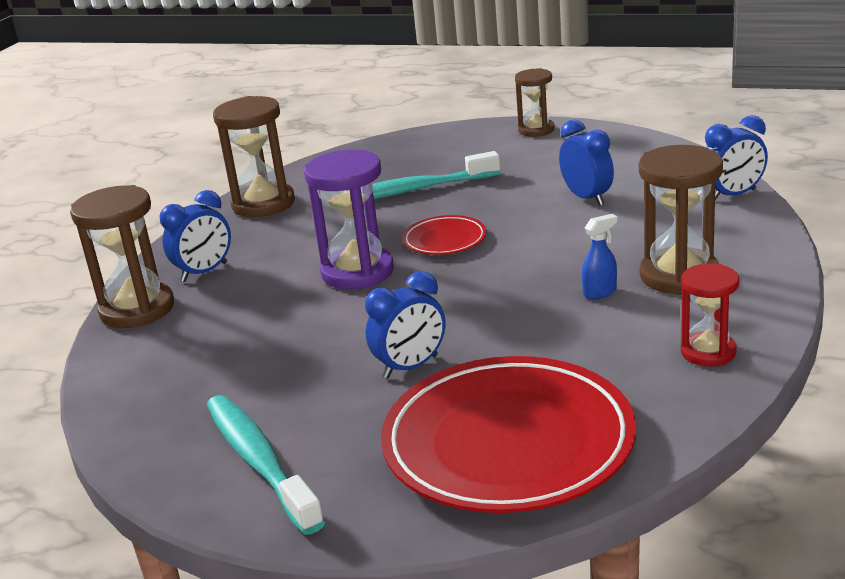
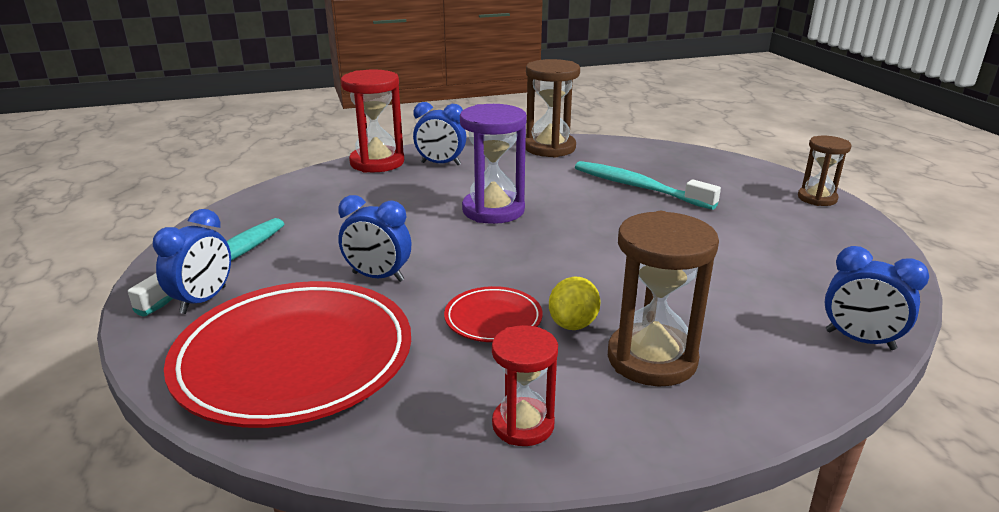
camera: 50 degrees right, 0 degrees up
brown hourglass [70,185,174,328] -> red hourglass [341,70,404,172]
red plate [402,215,486,255] -> red plate moved to [444,286,543,342]
blue clock [559,120,614,206] -> blue clock moved to [153,209,231,314]
blue spray bottle [582,214,618,299] -> yellow lemon [549,277,600,330]

